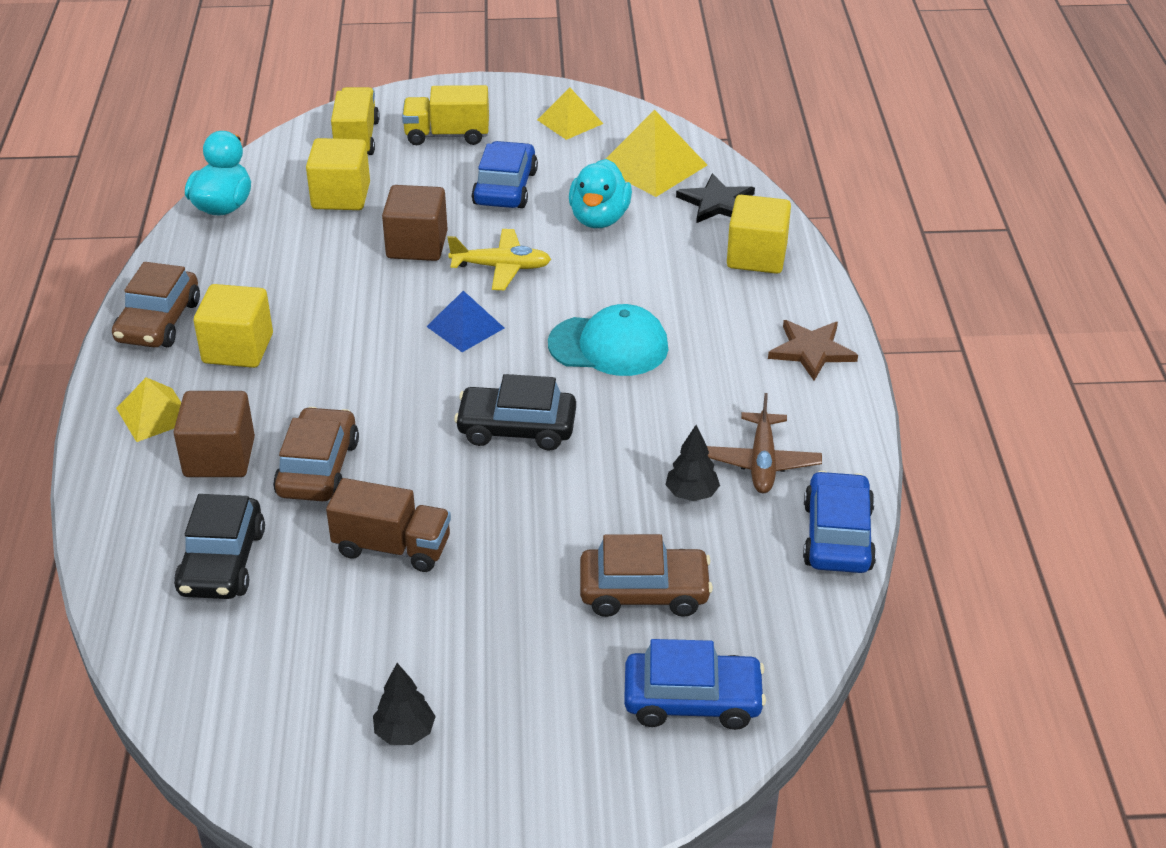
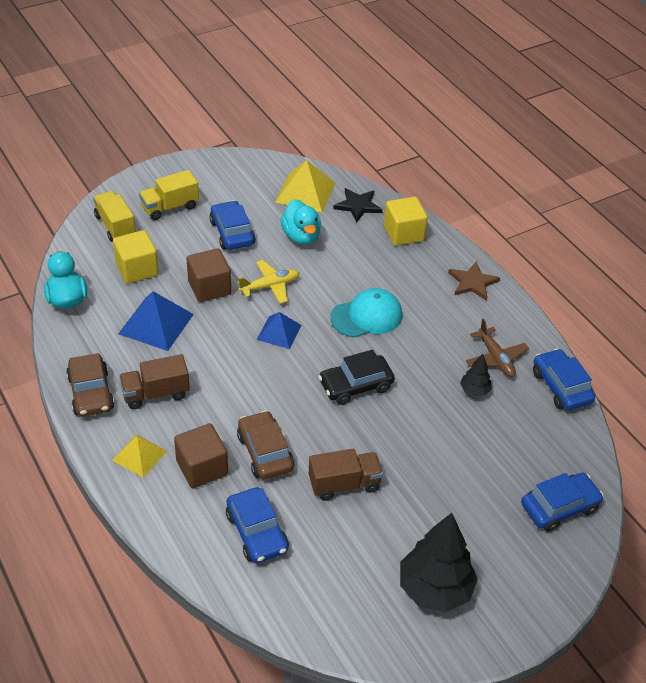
camera: 30 degrees left, 5 degrees up
black car [174,494,265,599] -> blue car [226,487,289,563]
yellow cube [194,284,273,368] -> brown truck [119,354,190,409]
black tree [373,663,436,745] -> black tree [400,513,478,612], size x2.10
yellow pyramid [537,88,603,140] -> none
brown car [580,534,713,617] -> none
none -> blue pyramid [118,291,194,351]

